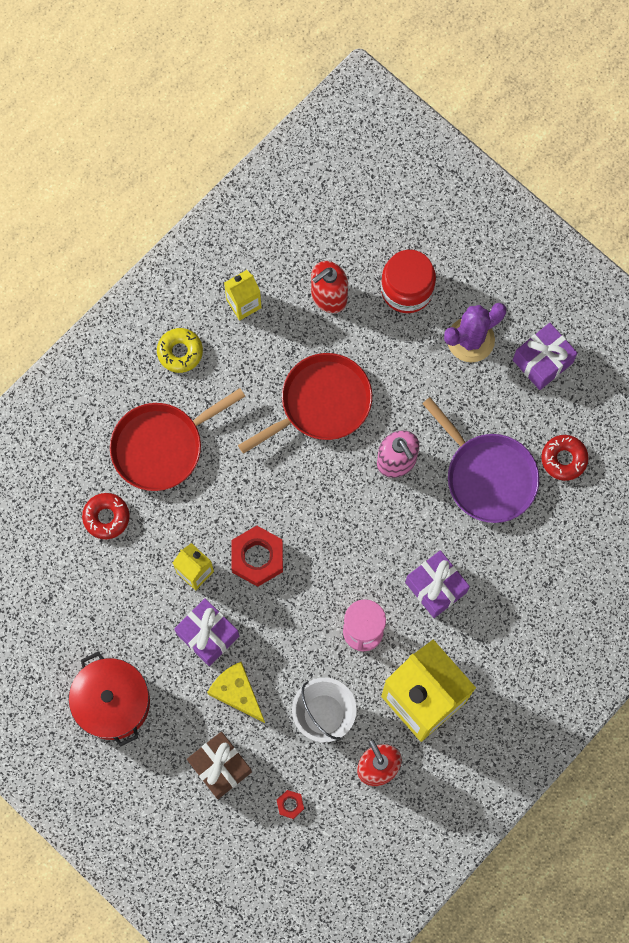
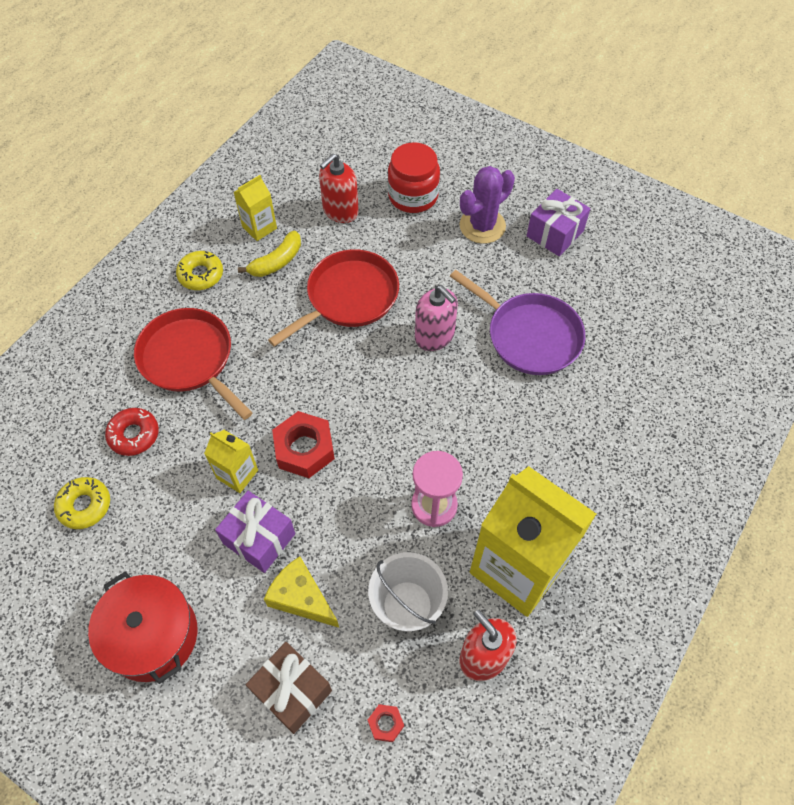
camera: 10 degrees left, 15 degrees down
red pan [110,388,245,491] -> red pan turned 90 degrees clockwise [134,308,253,420]
purple gift [405,550,470,618] -> none
red donut [541,435,589,481] -> none
none -> yellow donut [54,477,110,529]
none -> yellow banana [238,231,301,277]

